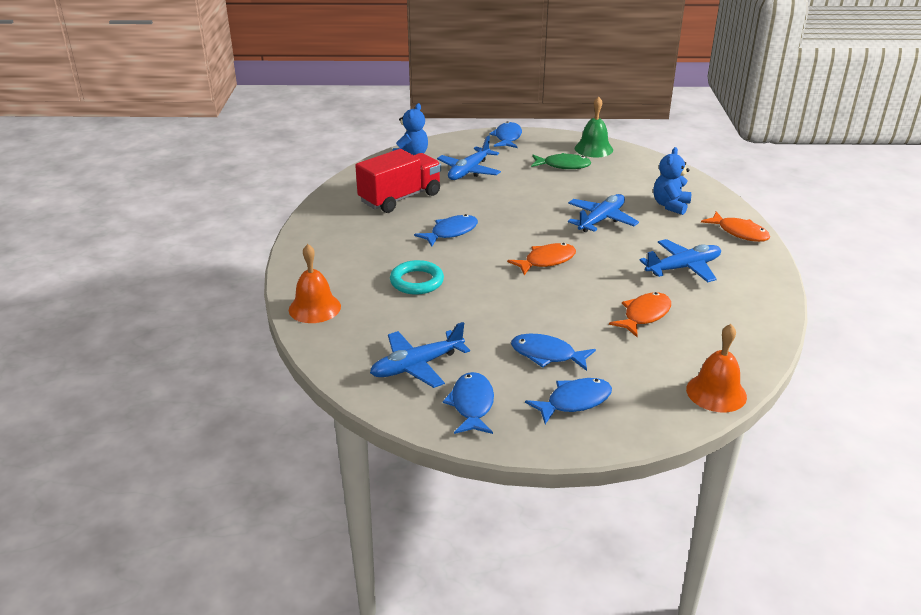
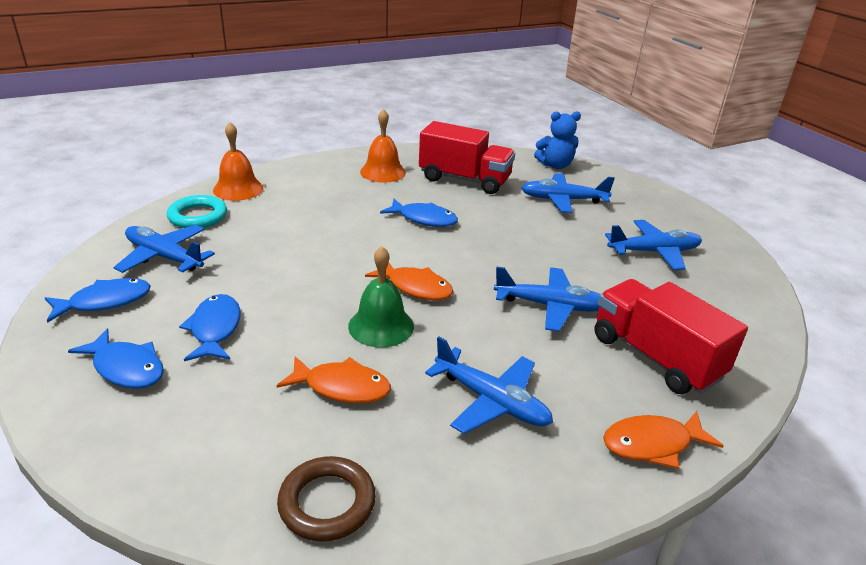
camera: 60 degrees right, 0 degrees up
turquoise ring [390,260,444,295] -> turquoise ring moved to [167,195,227,228]
blue fish [489,122,522,148] -> none
green fish [531,153,591,169] -> blue plane [605,220,702,270]
green bell [574,96,613,157] -> green bell moved to [348,246,414,347]
blue teddy bear [653,147,691,215] -> red truck [594,279,748,394]
orange bell [686,324,747,412] -> orange bell moved to [360,109,406,183]
orange fish [701,212,770,242] -> orange fish turned 60 degrees clockwise [603,411,724,469]
none -> brown ring [277,456,376,542]

